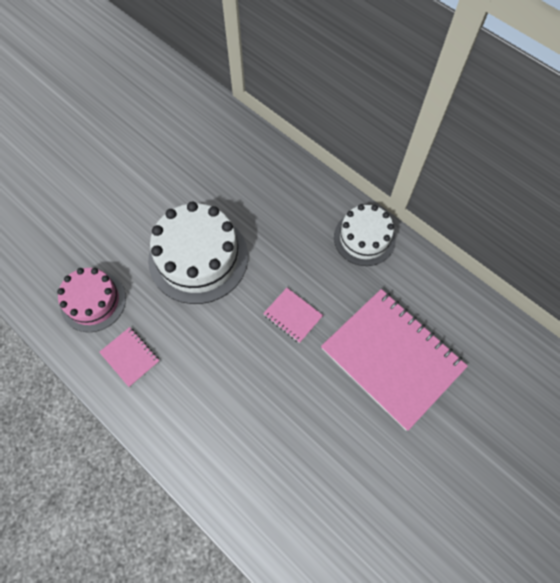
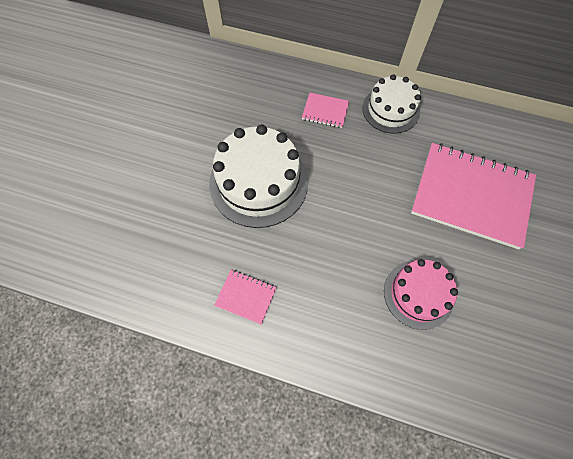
camera: 25 degrees left, 0 degrees up
pink cake [57,268,126,332] -> pink cake moved to [384,259,458,330]
pink notebook [263,288,323,343] -> pink notebook moved to [302,93,349,128]

